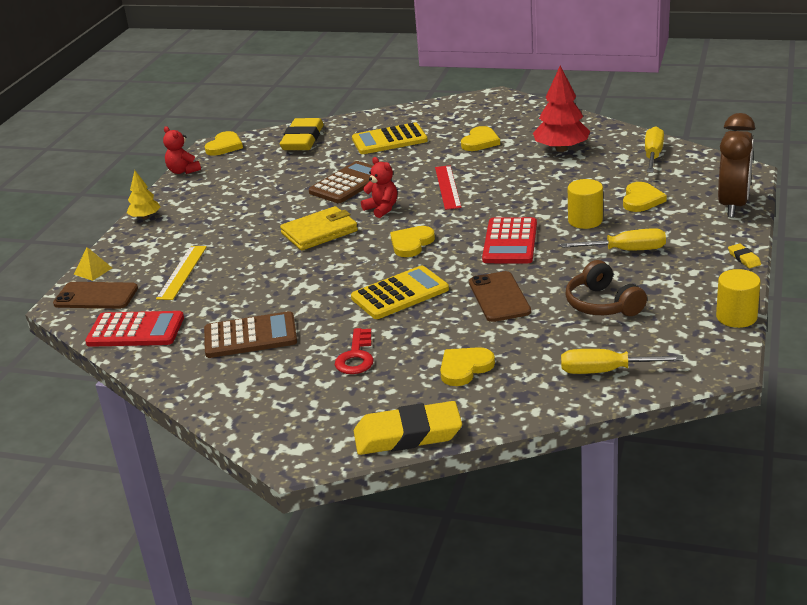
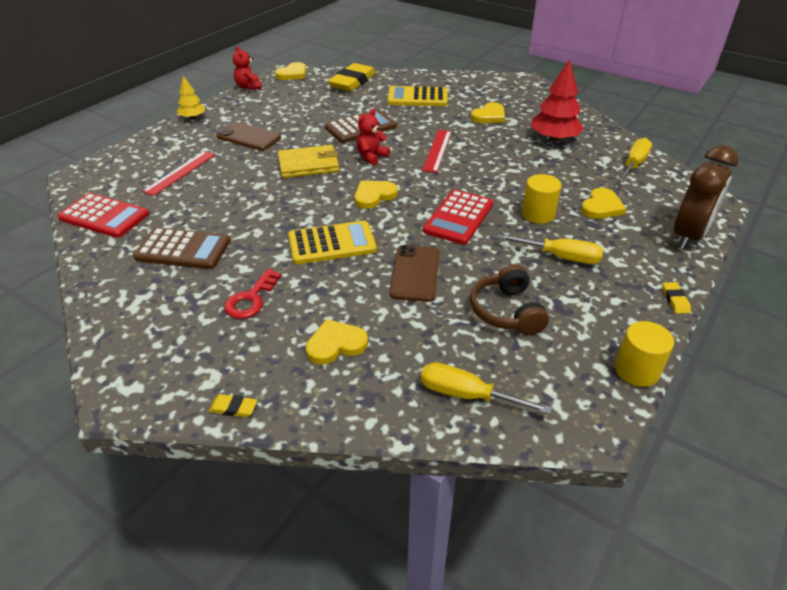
camera: 15 degrees right, 10 degrees up
brown phone [53,282,138,309] -> brown phone moved to [216,122,281,151]
yellow pyramid [74,247,112,281] -> none
yellow ruler [156,246,207,300] -> red ruler [142,151,215,196]
yellow eraser [354,401,462,455] -> yellow eraser [209,394,257,418], size x0.42
red teddy bear [361,157,397,218] -> red teddy bear turned 120 degrees counterclockwise [357,109,390,165]

